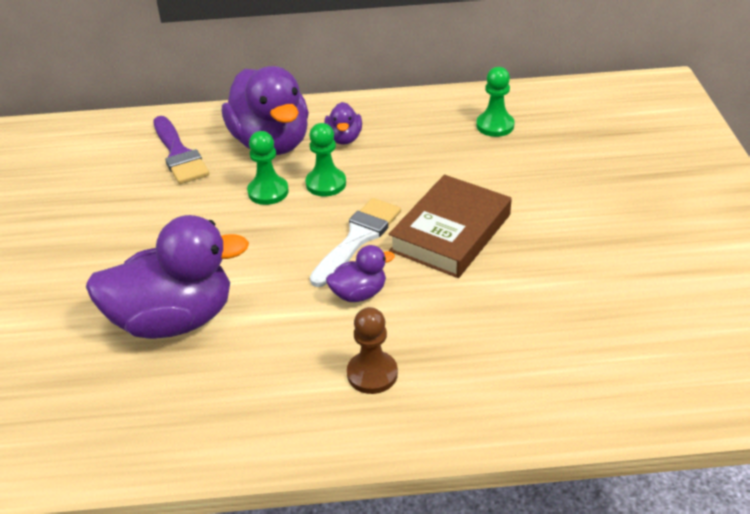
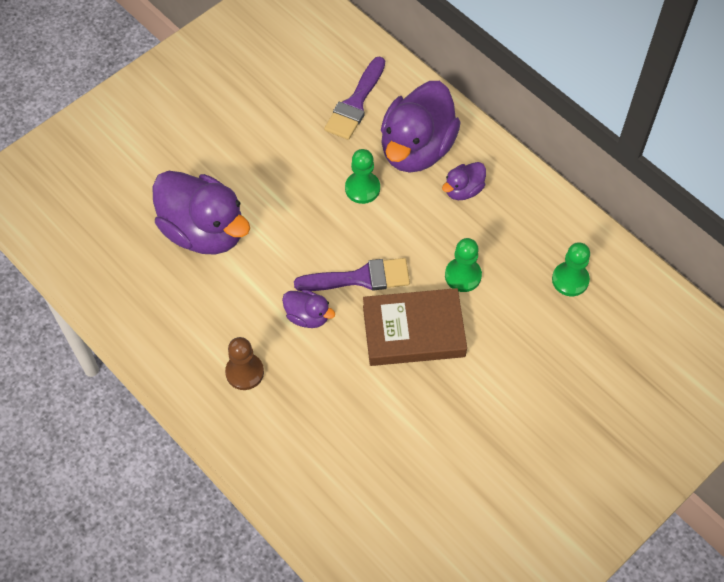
camera: 50 degrees right, 20 degrees up
green pawn [305,123,346,196] -> green pawn moved to [445,238,482,292]
white brush [310,198,401,287] -> purple brush [294,258,410,291]

